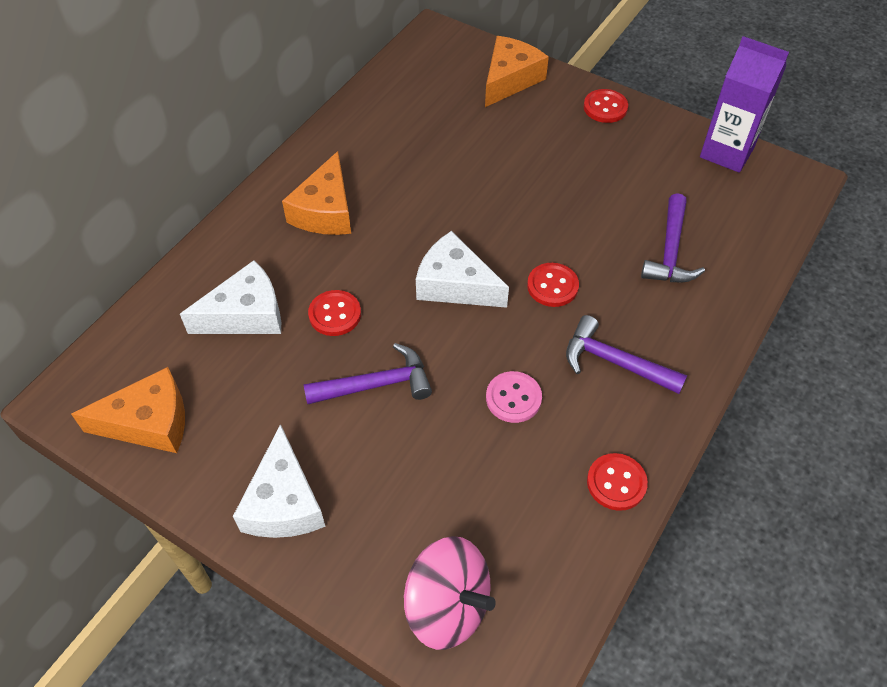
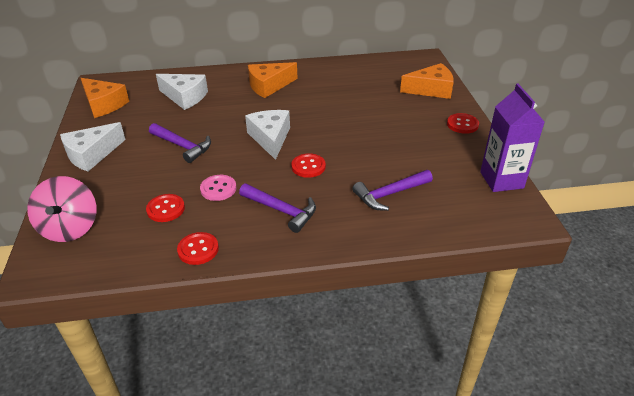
camera: 50 degrees right, 15 degrees down
red button [308,290,361,336] -> red button moved to [146,194,185,222]
purple hammer [566,315,687,394] -> purple hammer turned 135 degrees clockwise [239,183,316,233]

